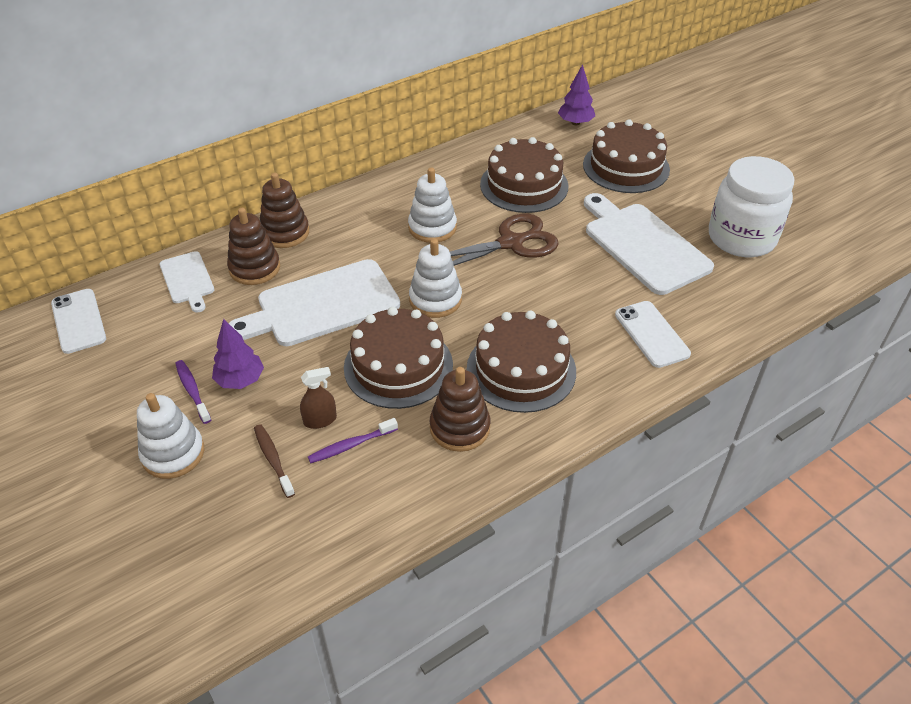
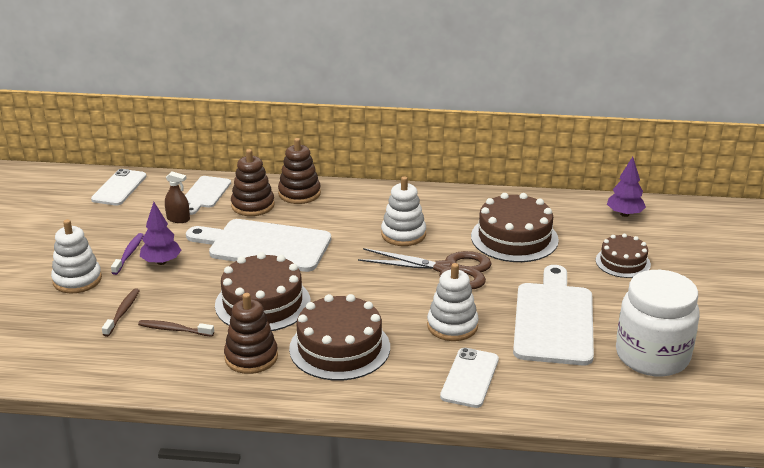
camera: 40 degrees right, 15 degrees down
brown spray bottle [300,367,337,429] -> brown spray bottle moved to [165,171,190,223]
purple toothbrush [308,418,398,463] -> brown toothbrush [138,320,214,337]
white stacking toy [409,239,462,318] -> white stacking toy moved to [427,263,479,341]
brown cake [583,119,670,193] -> brown cake [596,234,651,278], size x0.60

